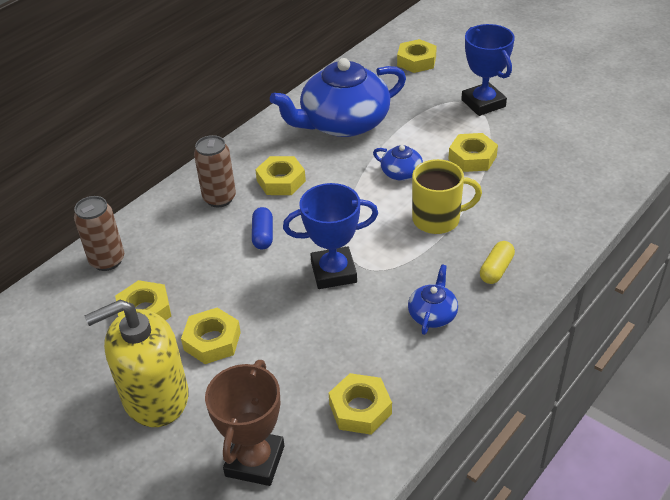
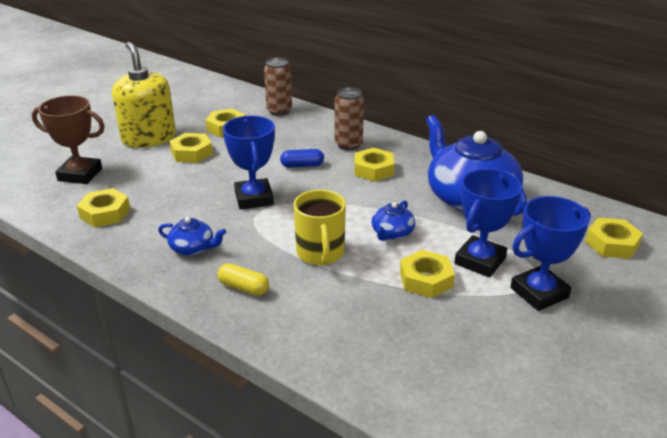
camera: 85 degrees right, 10 degrees down
none -> blue trophy [454,169,522,277]

